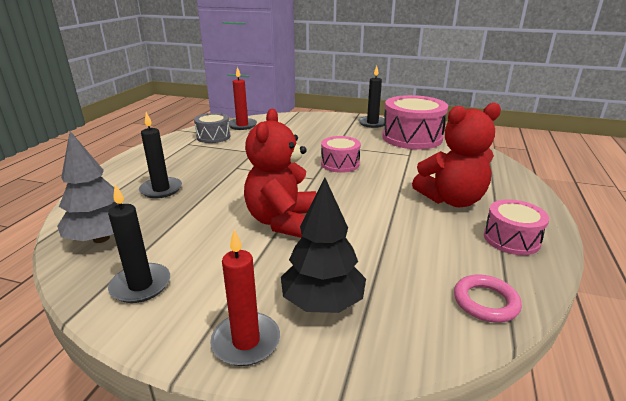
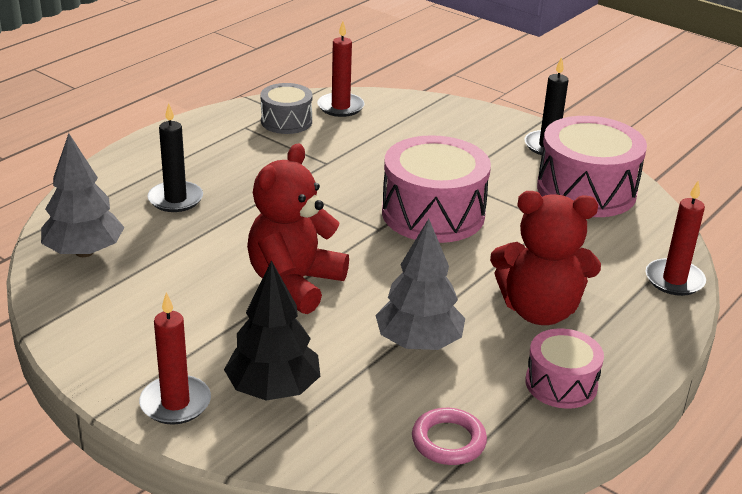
camera: 20 degrees right, 5 degrees up
black candle [108,184,170,303] -> none
pink drum [321,136,361,173] -> pink drum [382,135,491,243], size x1.77
none -> grey tree [375,219,465,350]
none -> red candle [646,181,706,296]

